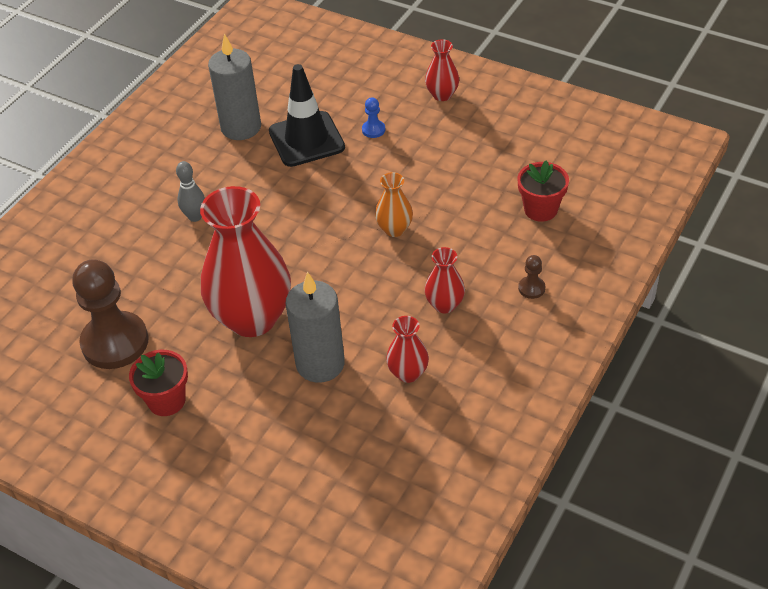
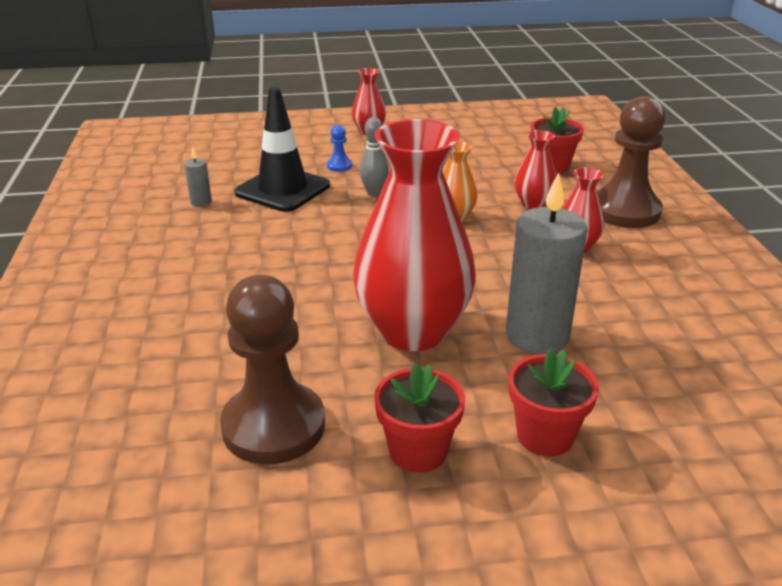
camera: 40 degrees left, 15 degrees down
grey bowling pin [176,161,205,222] -> grey bowling pin moved to [359,117,389,196]
grey candle [208,34,261,140] -> grey candle [184,147,212,207], size x0.44
red vase [386,316,429,383] -> red vase moved to [515,130,556,209]
brown pawn [518,255,545,299] -> brown pawn [597,96,666,228], size x2.44
none -> red flower pot [509,349,599,456]

